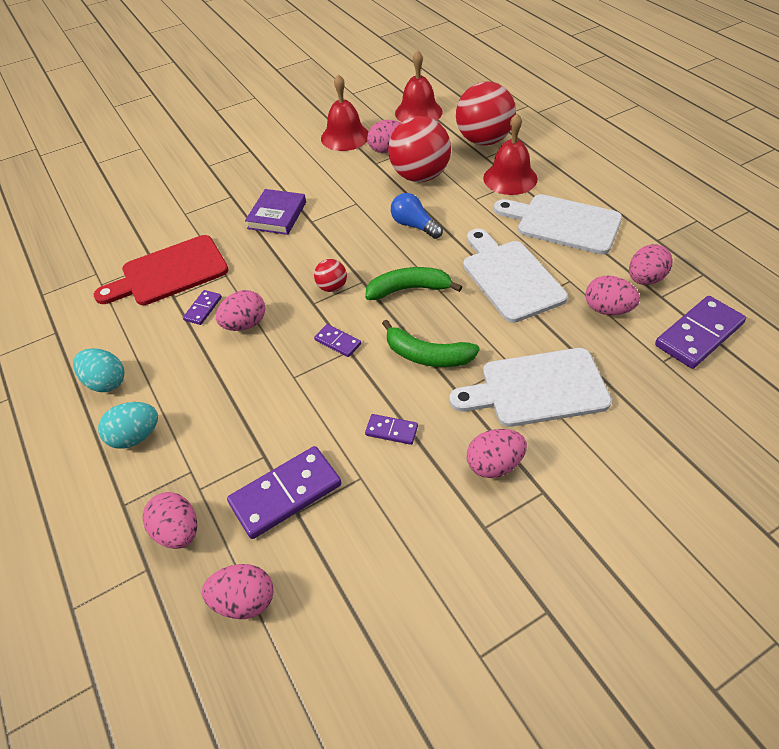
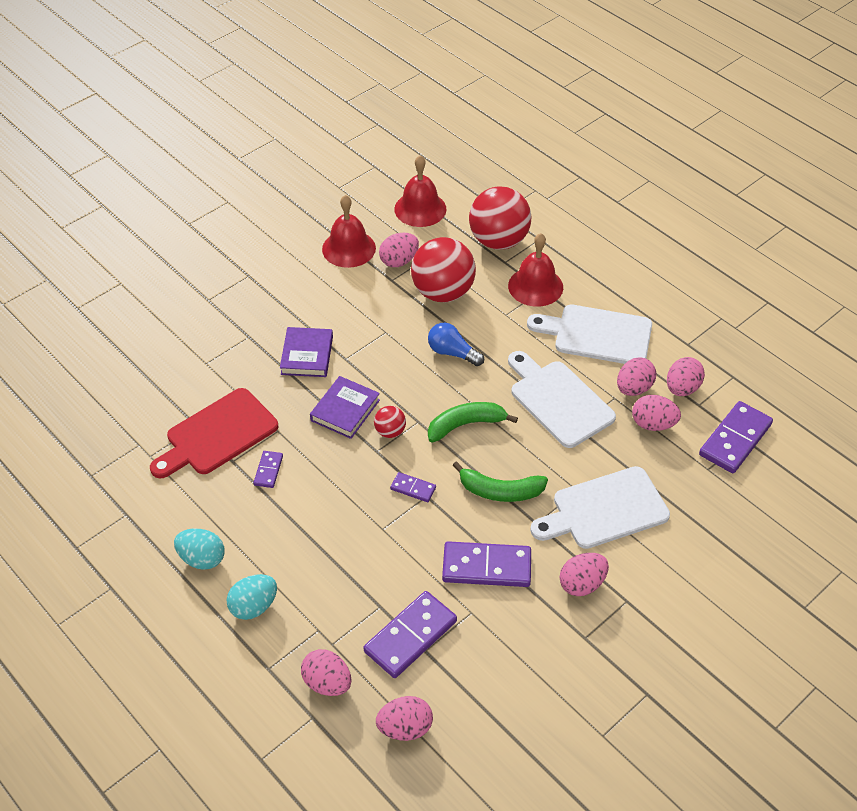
camera: 15 degrees left, 0 degrees up
pink egg [216,290,265,331] -> pink egg moved to [617,357,656,396]
purple domino [365,414,418,445] -> purple domino [442,541,531,587], size x1.99
none -> purple book [310,376,380,439]

